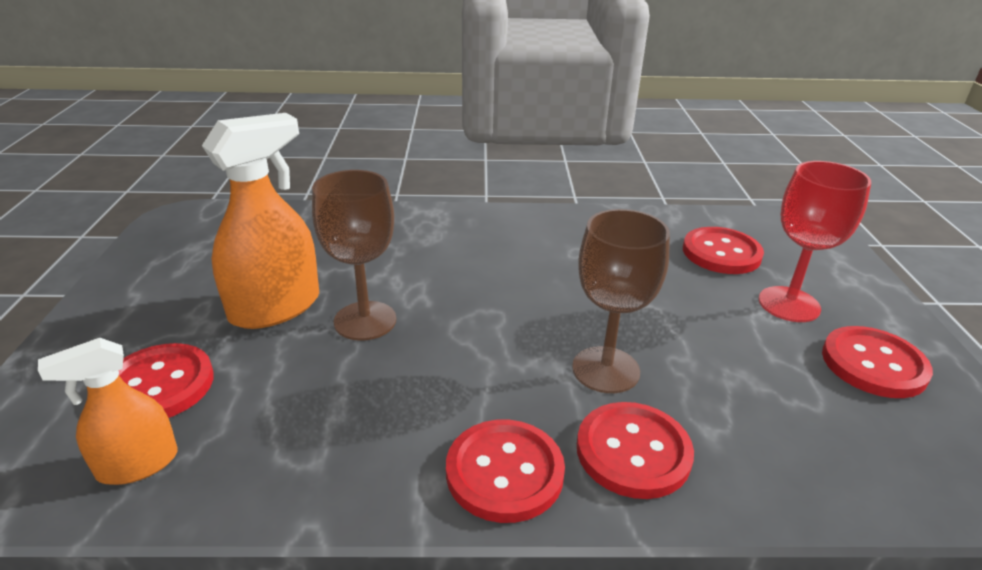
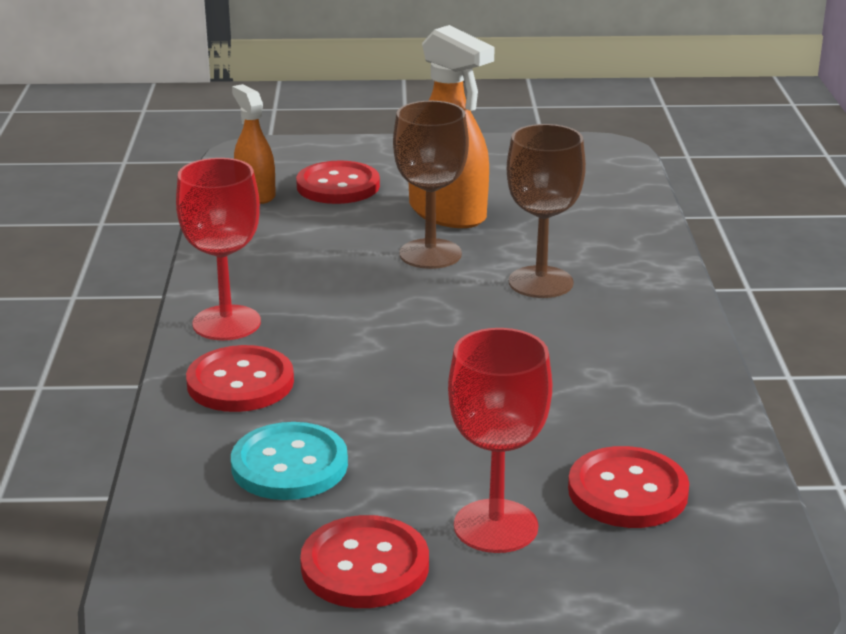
camera: 90 degrees right, 5 degrees down
red button [446,420,565,523] -> red goblet [176,158,261,340]
brown goblet [572,209,670,393] -> brown goblet moved to [507,124,586,298]
none -> turquoise button [231,422,348,500]

